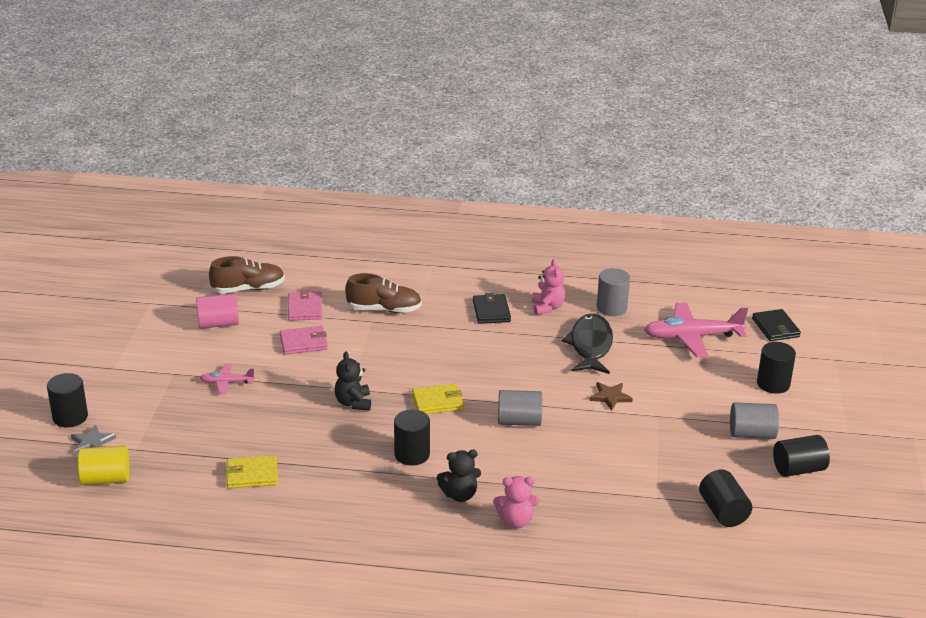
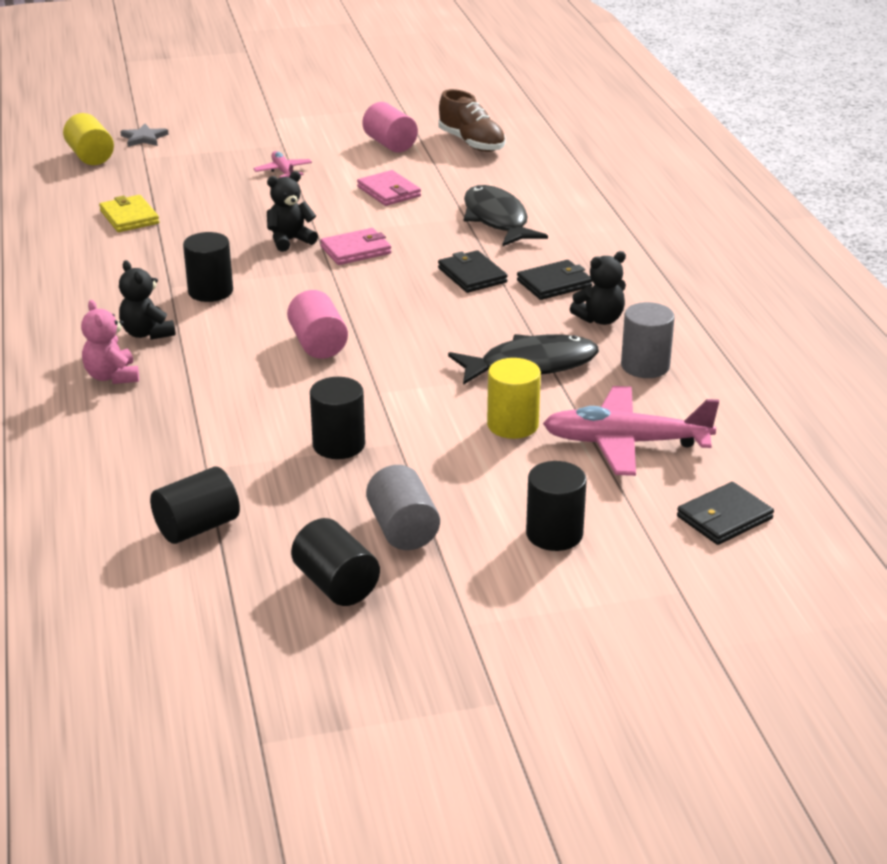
camera: 70 degrees right, 0 degrees up
black cylinder [47,373,88,428] -> black cylinder moved to [310,377,365,459]
pink wallet [288,290,322,321] -> pink wallet moved to [320,228,391,265]
brown shoe [345,273,422,313] -> black fish [464,185,548,247]
yellow wallet [412,384,464,414] -> none
grey cylinder [498,390,542,426] -> pink cylinder [287,290,348,359]
pink teddy bear [532,259,565,315] -> black teddy bear [570,251,626,325]
brown star [589,382,633,411] -> none
pink plane [644,302,748,358] -> pink plane turned 60 degrees counterclockwise [543,386,719,476]
none -> black wallet [438,250,508,293]
none -> yellow cylinder [487,358,541,439]

